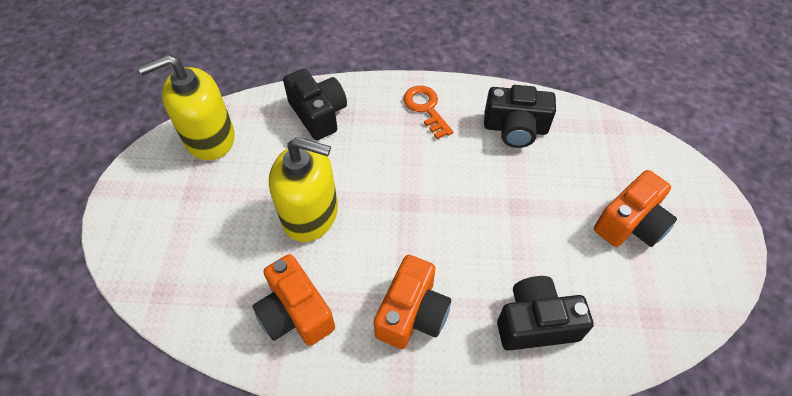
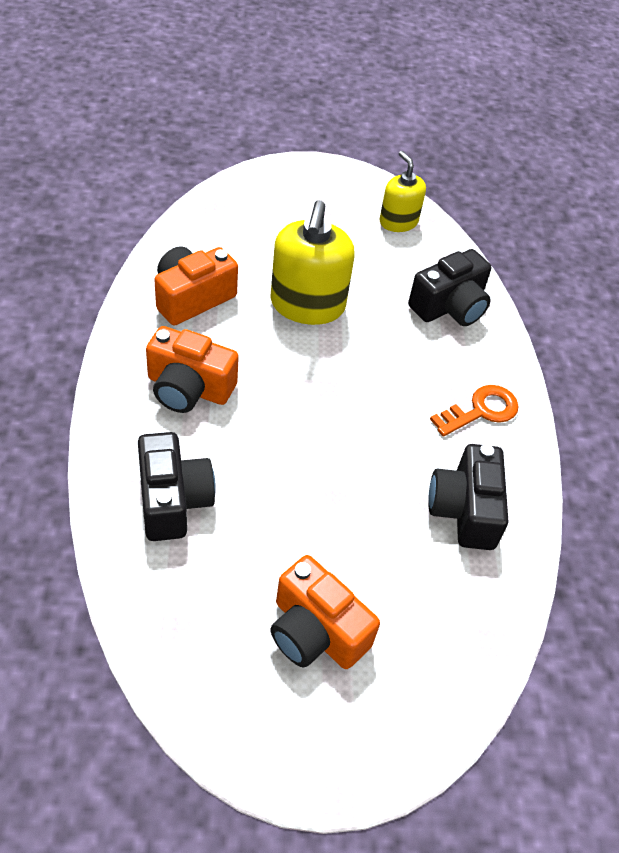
camera: 80 degrees right, 5 degrees down
yellow soap dispenser [138,54,235,160] -> yellow soap dispenser [380,151,426,232], size x0.60

